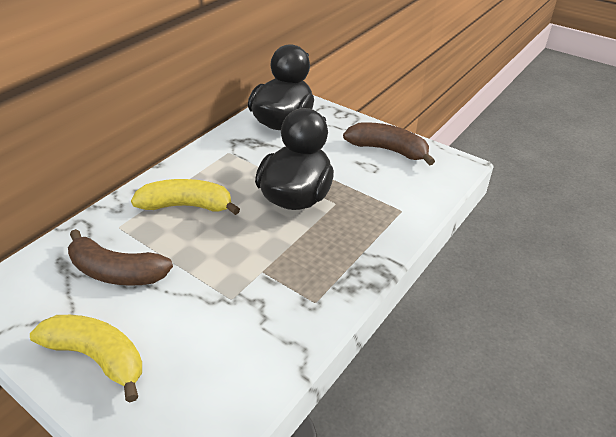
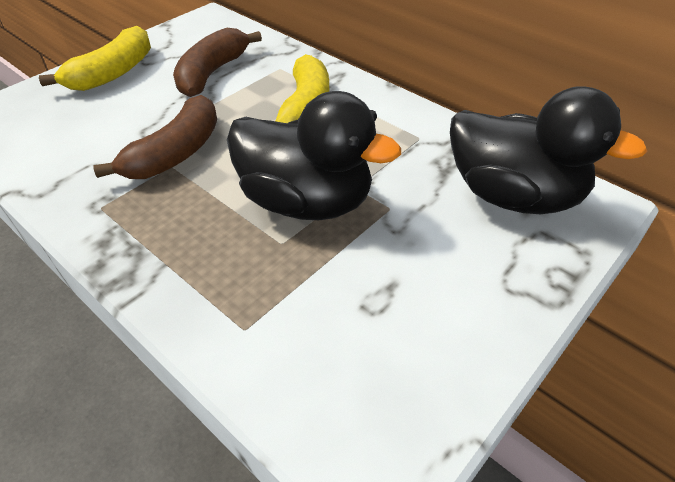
camera: 95 degrees right, 5 degrees up
brown banana [343,122,435,166] -> brown banana moved to [93,95,217,179]

